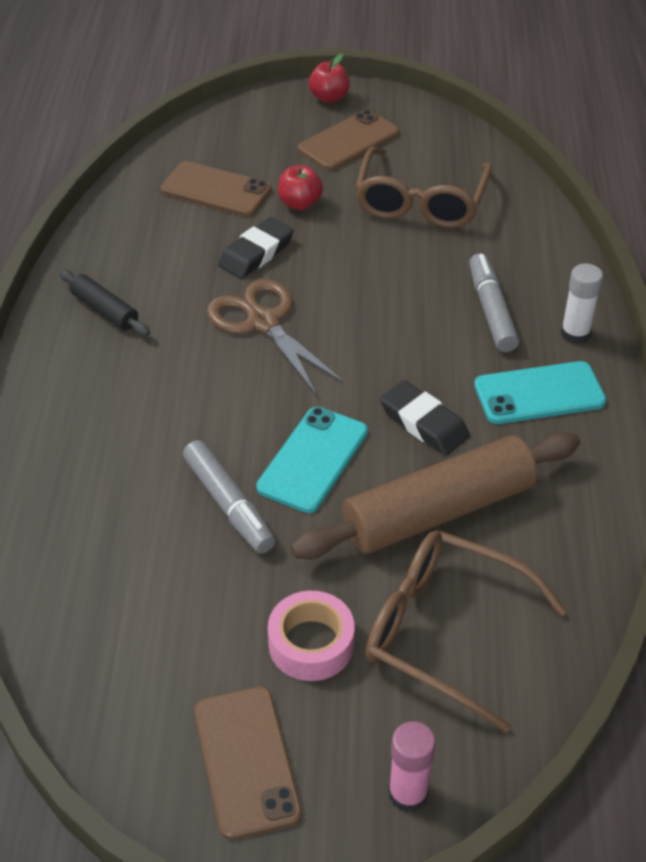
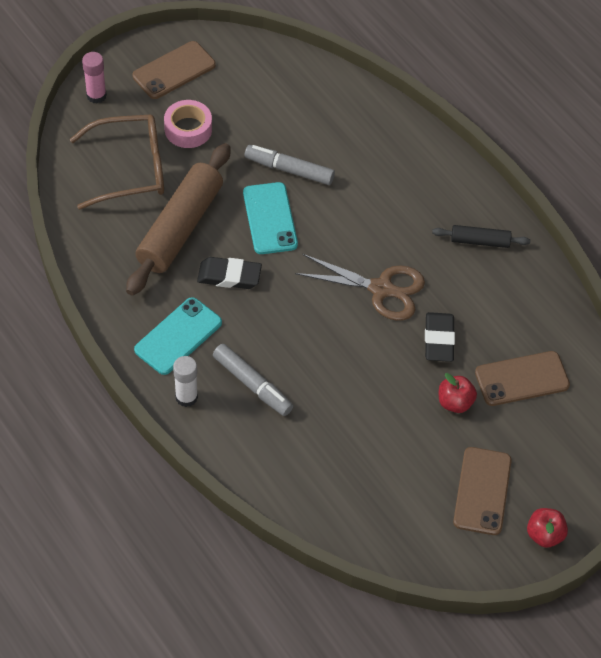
camera: 140 degrees right, 10 degrees up
brown phone [194,686,302,840] -> brown phone turned 75 degrees counterclockwise [132,41,216,99]
brown glasses [355,147,492,228] -> none

